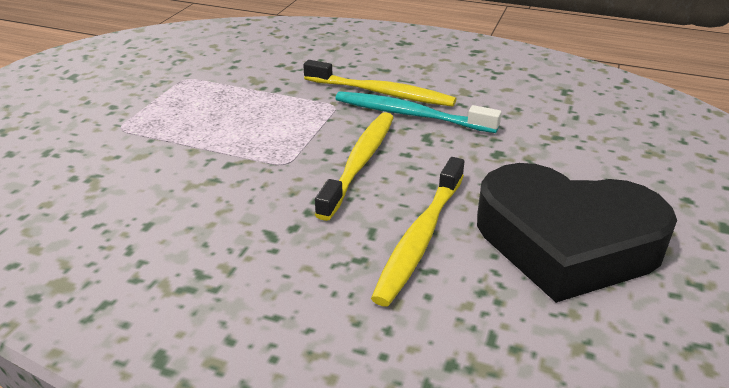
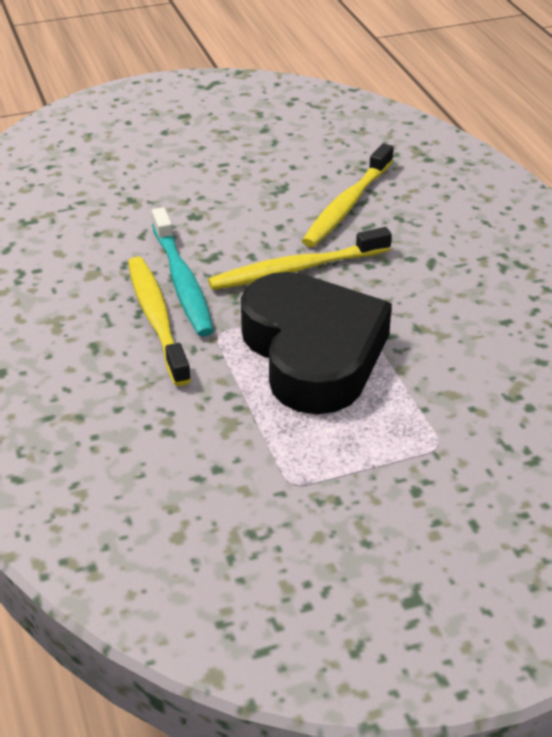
camera: 130 degrees left, 5 degrees up
yellow toothbrush [371,157,464,306] -> yellow toothbrush turned 135 degrees clockwise [302,143,394,247]
black heart [477,163,677,303] -> black heart moved to [241,272,392,414]

